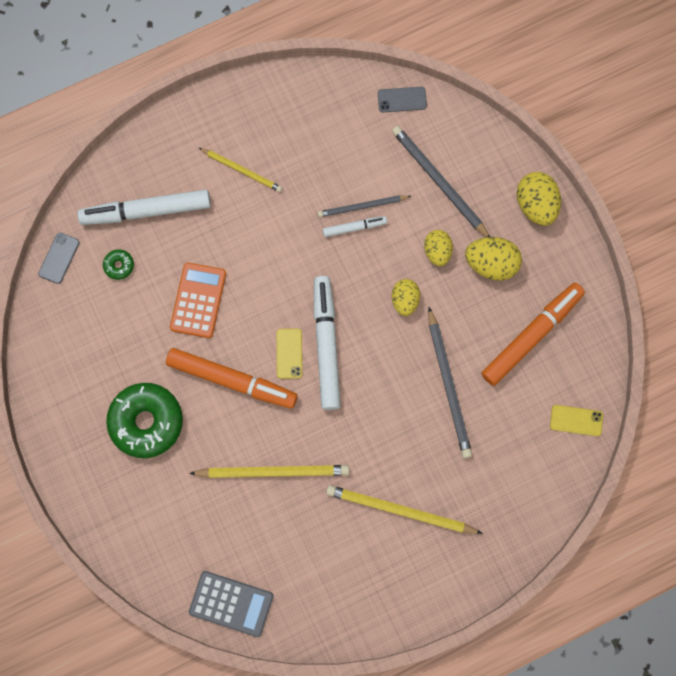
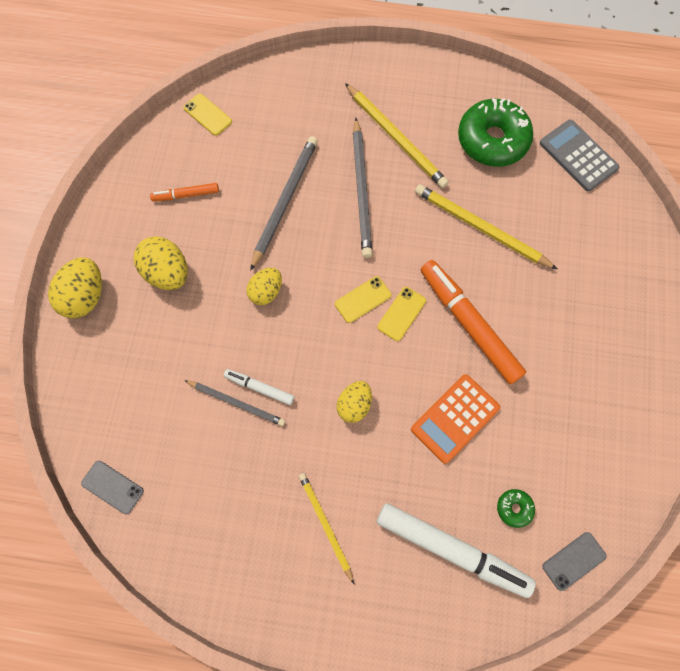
camera: 145 degrees left, 5 degrees down
green donut [106,383,183,458] -> green donut moved to [458,98,533,167]
white marker [314,276,341,410] -> yellow phone [335,276,391,323]
grey pencil [392,126,490,237] -> grey pencil moved to [353,118,373,258]
yellow egg [424,230,453,266] -> yellow egg moved to [337,381,372,423]
orange marker [481,283,585,386] -> orange marker [150,183,219,201], size x0.49

